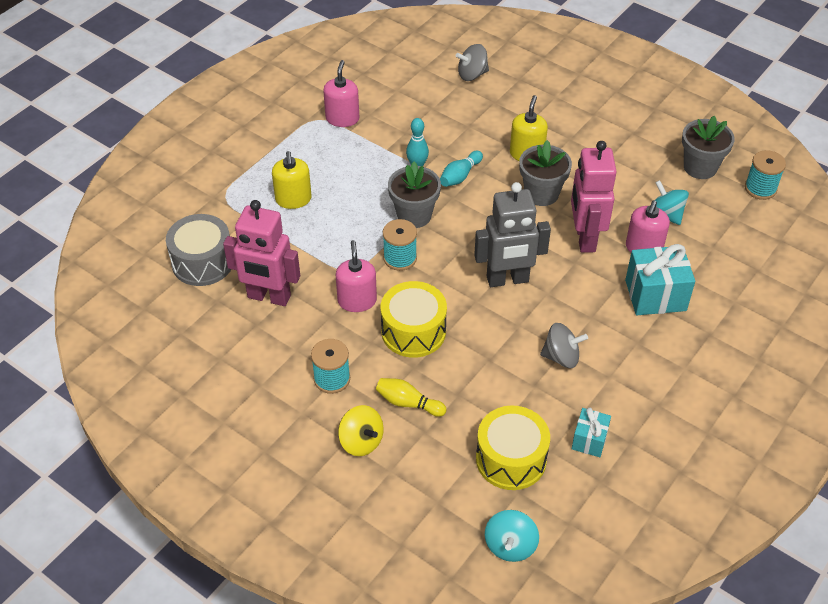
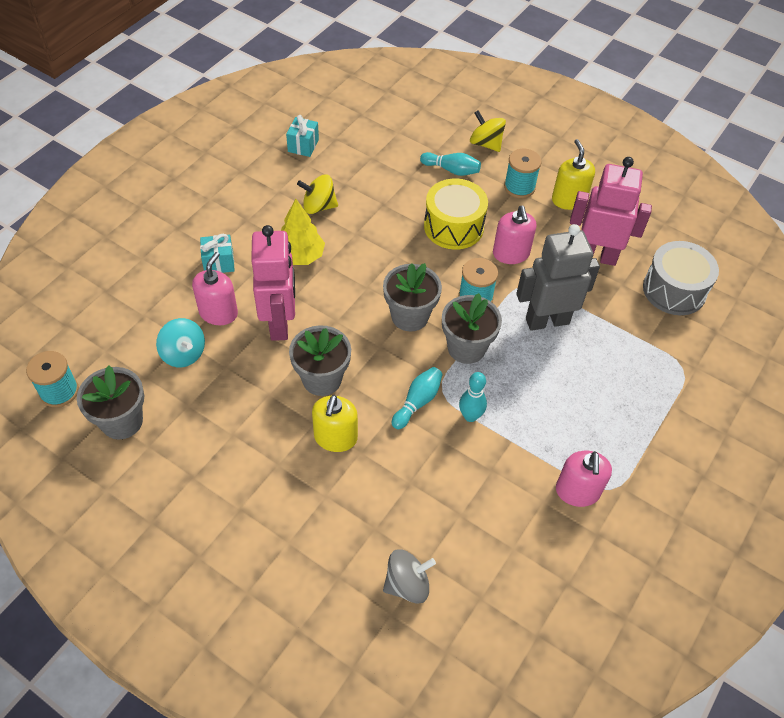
camera: 175 degrees right, 5 degrees up
yellow soap dispenser [272,151,312,209] -> yellow soap dispenser moved to [552,139,595,210]
yellow bowling pin [376,378,446,417] -> turquoise bowling pin [420,152,481,176]
grey robot [474,182,551,287] -> grey robot moved to [516,224,600,331]
yellow drum [476,406,550,490] -> none
turquoise spinning top [485,510,539,562] -> none
grey spinning top [540,323,588,368] -> yellow spinning top [297,174,338,214]
turquoise gift [625,244,695,315] -> turquoise gift [200,234,235,273], size x0.57
none -> yellow tree [281,199,325,265]
none -> grey flower pot [383,263,442,332]

